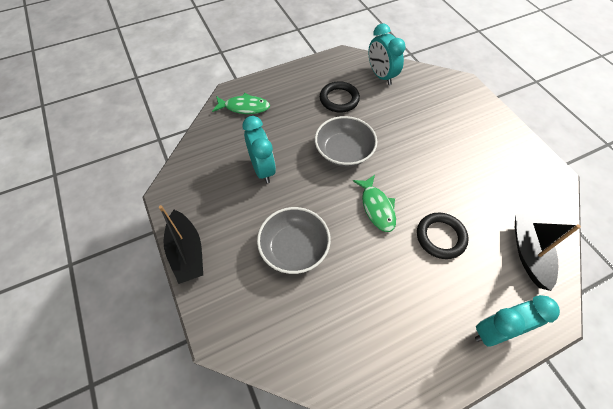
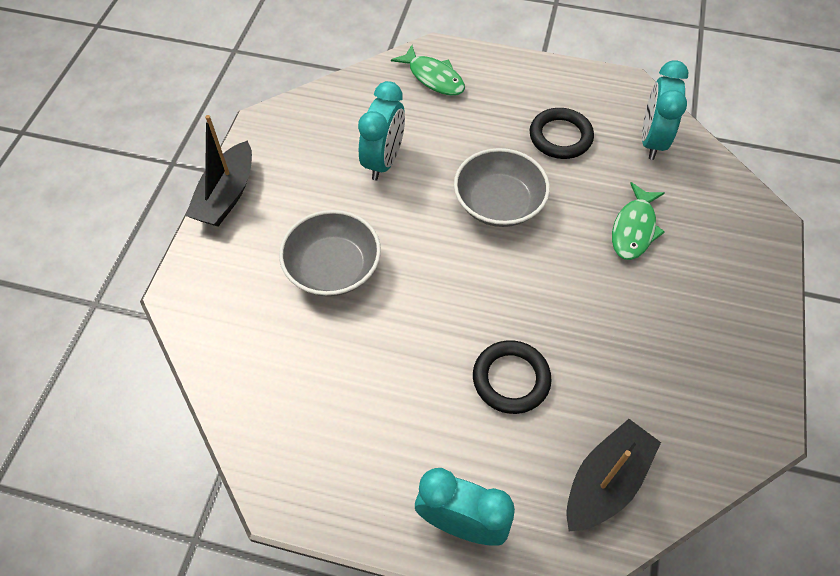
camera: 40 degrees right, 0 degrees up
green fish [353,175,396,232] -> green fish moved to [612,182,665,260]

